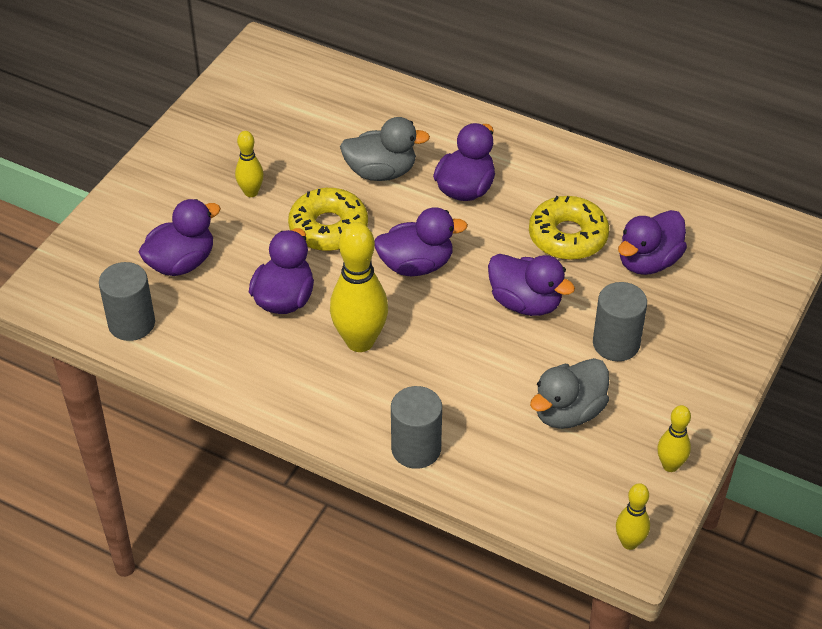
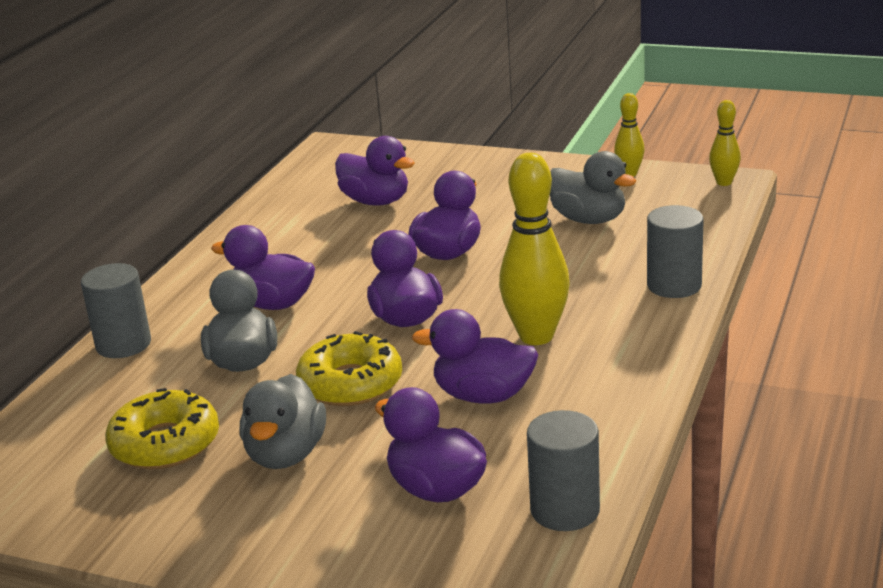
camera: 95 degrees left, 20 degrees down
yellow bowling pin [235,131,264,197] -> grey duck [240,374,326,469]
yellow donut [529,196,609,260] -> yellow donut moved to [105,388,219,470]
grey cylinder [593,282,647,361] -> grey cylinder moved to [81,263,151,358]

